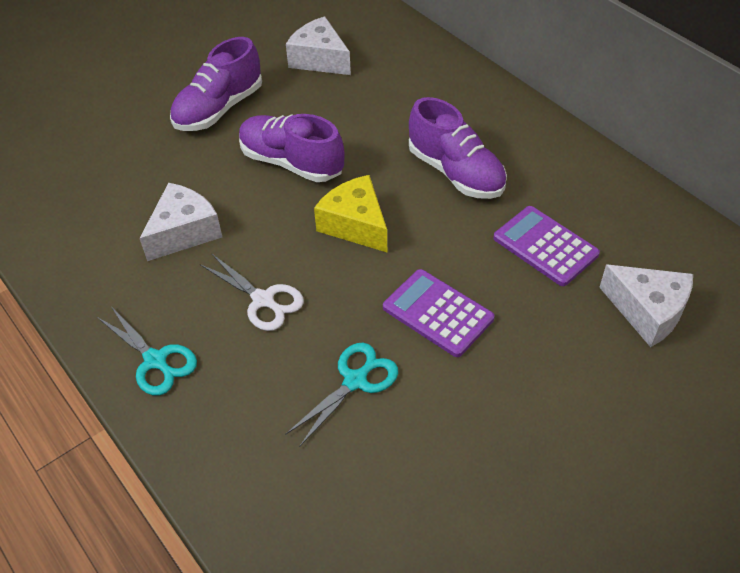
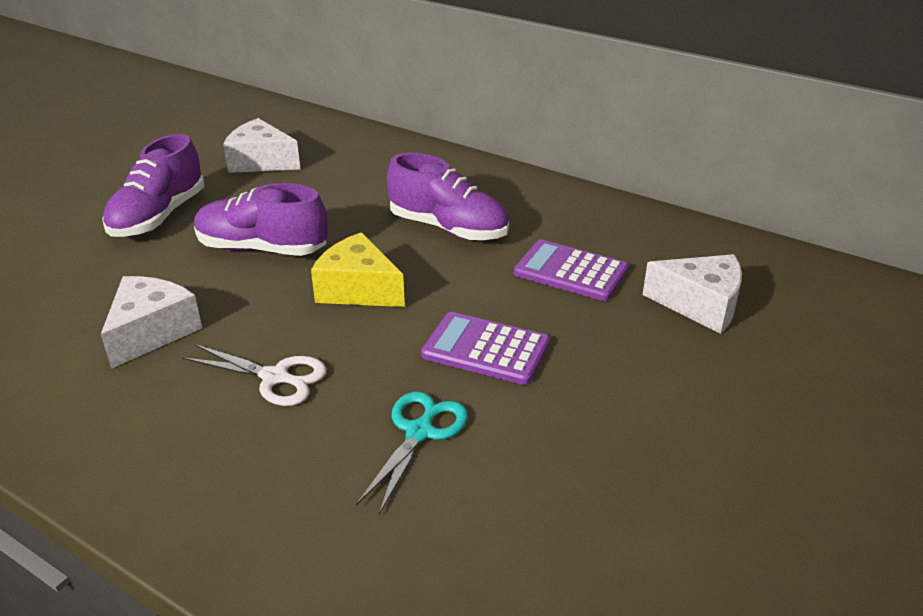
camera: 20 degrees left, 15 degrees down
turquoise scissors [97,306,197,396] -> none

